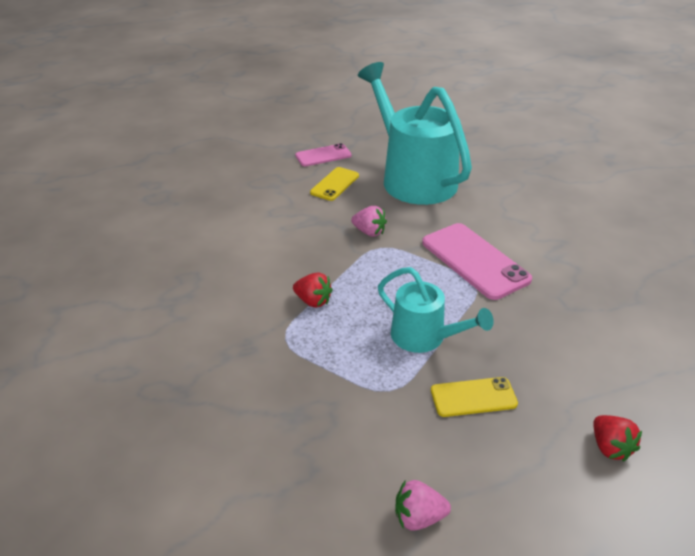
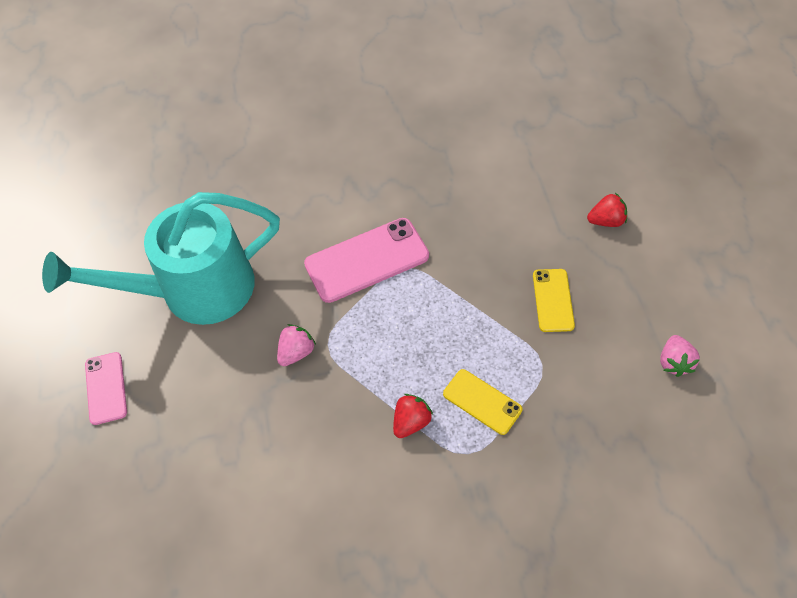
camera: 80 degrees left, 20 degrees up
yellow phone [310,167,359,201] -> yellow phone moved to [443,369,522,435]
turquoise watering can [378,267,494,353] -> none

